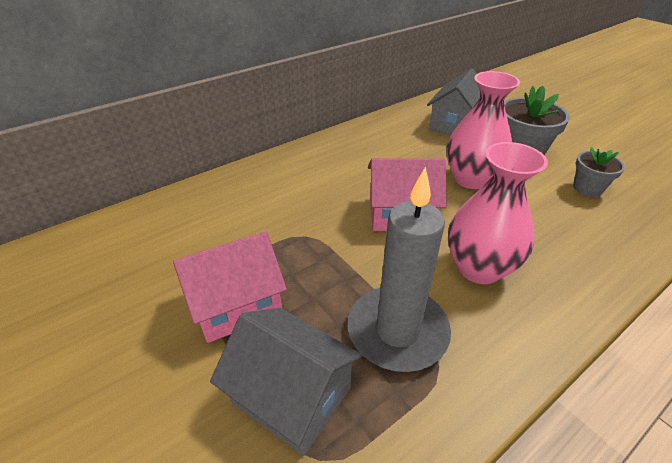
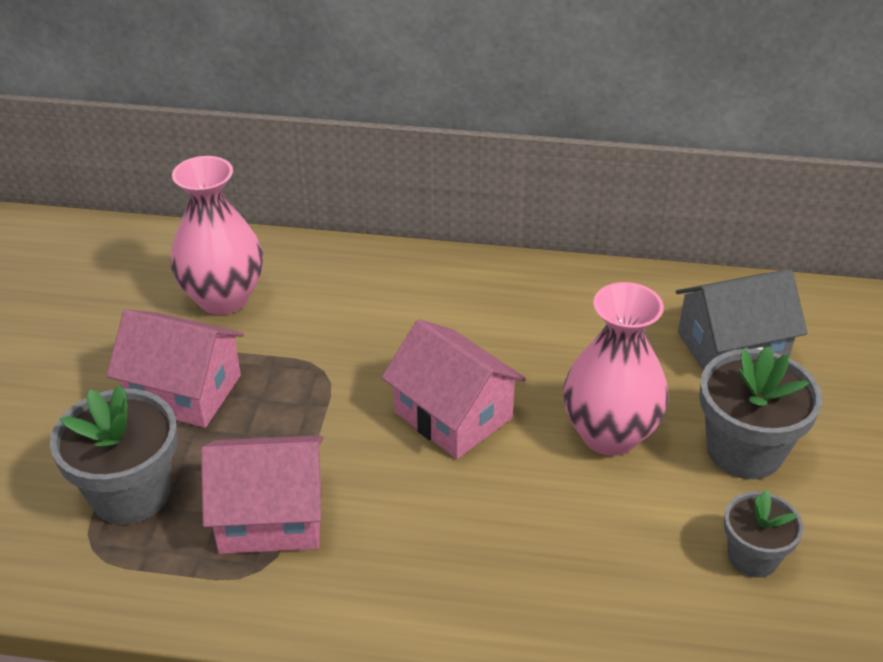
camera: 45 degrees right, 0 degrees up
grey house [210,308,362,456] -> grey flower pot [50,385,178,525]
grey candle [348,167,451,372] -> pink house [201,436,323,554]
pink vase [448,142,548,284] -> pink vase moved to [170,156,263,315]

